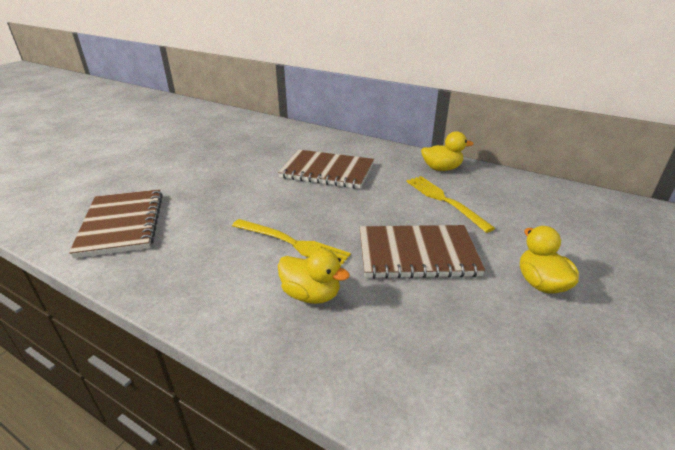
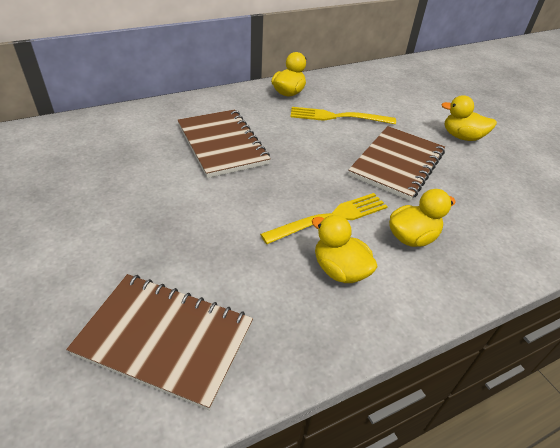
camera: 60 degrees left, 10 degrees up
brown notebook [278,150,374,189] -> brown notebook turned 75 degrees counterclockwise [177,109,271,178]
none -> yellow duck [312,215,378,283]

